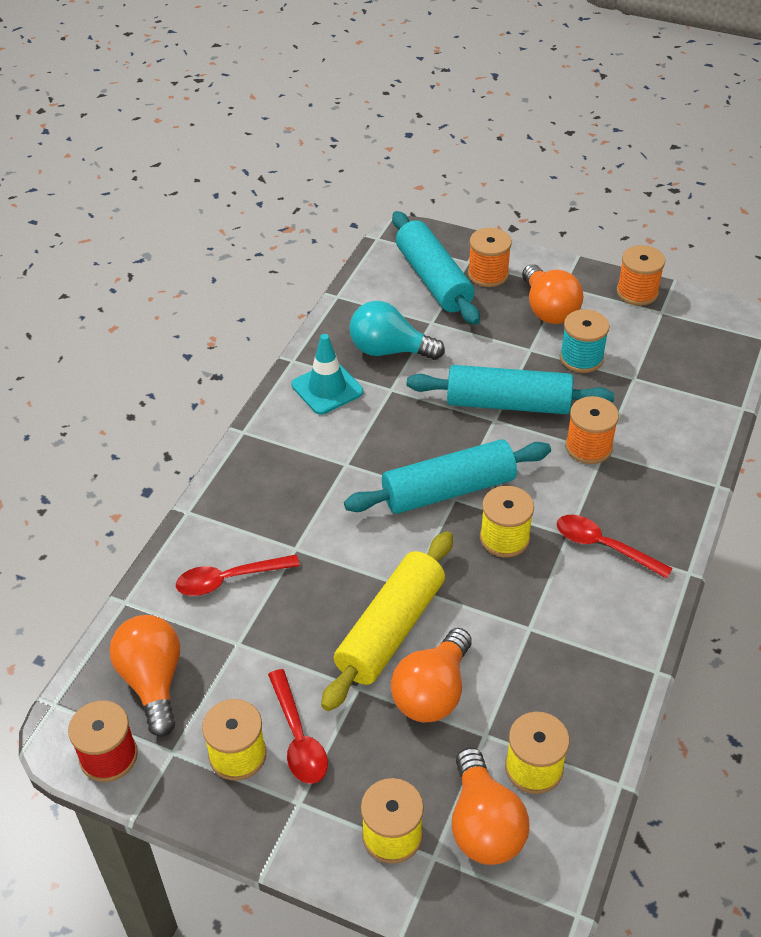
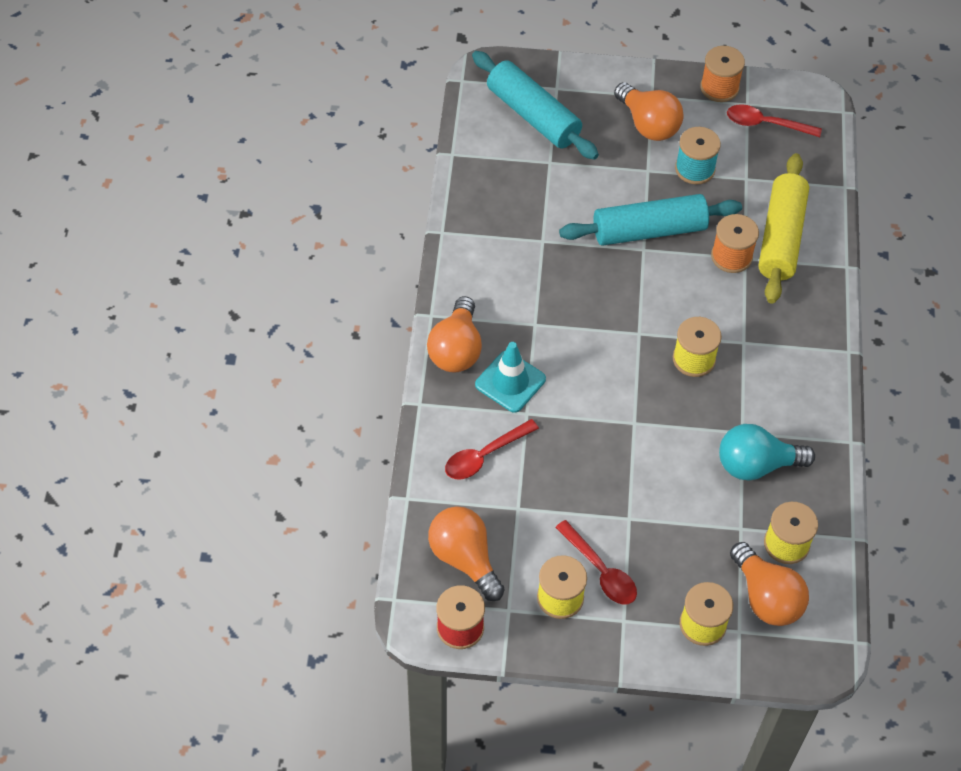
camera: 20 degrees left, 10 degrees up
turquoise traffic cone [291,334,363,415] -> turquoise traffic cone moved to [475,342,546,413]
yellow rolling pin [321,531,453,711] -> yellow rolling pin moved to [759,153,809,304]
turquoise rolling pin [344,439,551,514] -> none
turquoise light bulb [349,301,445,360] -> turquoise light bulb moved to [719,424,815,481]
orange light bulb [391,628,472,722] -> orange light bulb moved to [427,296,482,373]
orange spool [468,228,512,287] -> none
red spoon [557,515,673,579] -> red spoon moved to [727,104,822,137]

